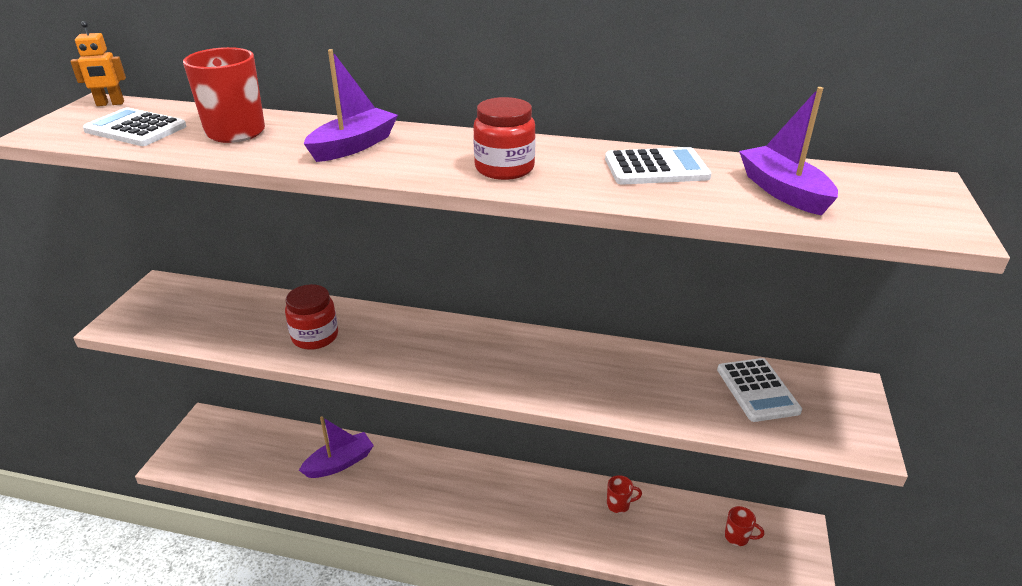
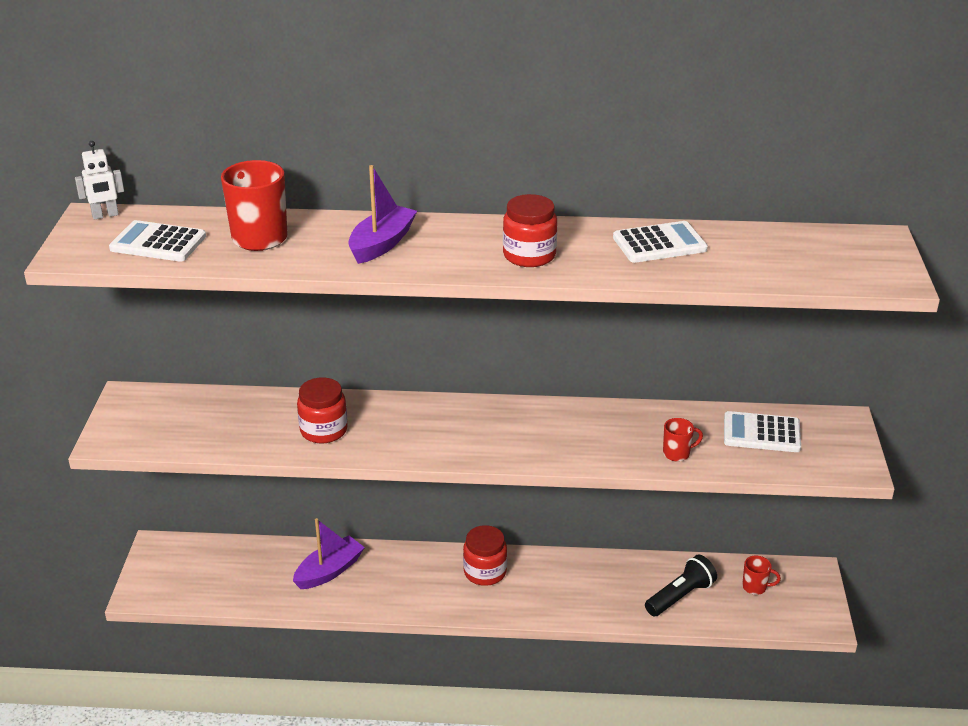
camera: 10 degrees left, 0 degrees up
orange robot [70,21,126,106] -> white robot [75,141,124,220]
red mug [607,475,642,513] -> red mug moved to [663,418,703,462]
white calculator [717,358,802,422] -> white calculator turned 120 degrees clockwise [724,411,801,452]
purple boat [739,87,838,216] -> none
none -> red jar [463,525,507,586]
none -> black flashlight [645,555,717,617]

